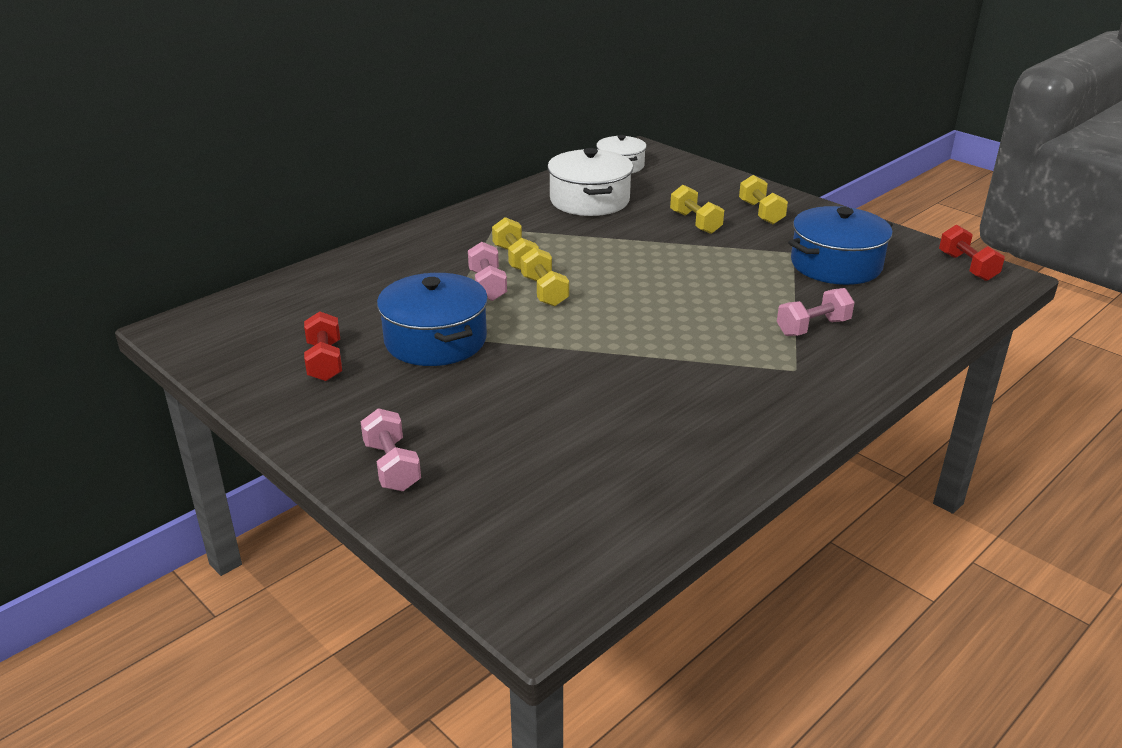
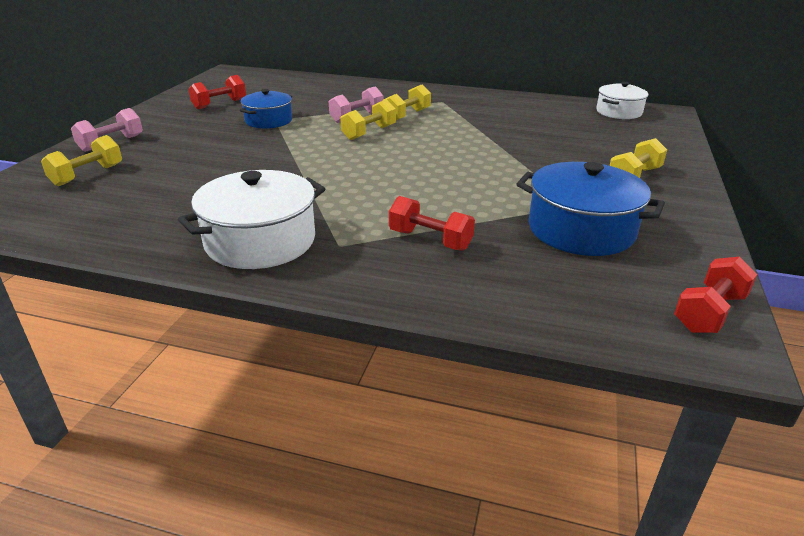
camera: 60 degrees right, 0 degrees up
blue pot [377,273,488,366] -> blue pot [240,89,292,129], size x0.64
white pot [547,148,633,216] -> white pot moved to [178,170,325,269]
yellow dumbbell [670,185,724,234] -> yellow dumbbell moved to [41,135,122,186]
pink dumbbell [777,288,855,336] -> red dumbbell [389,196,475,251]

